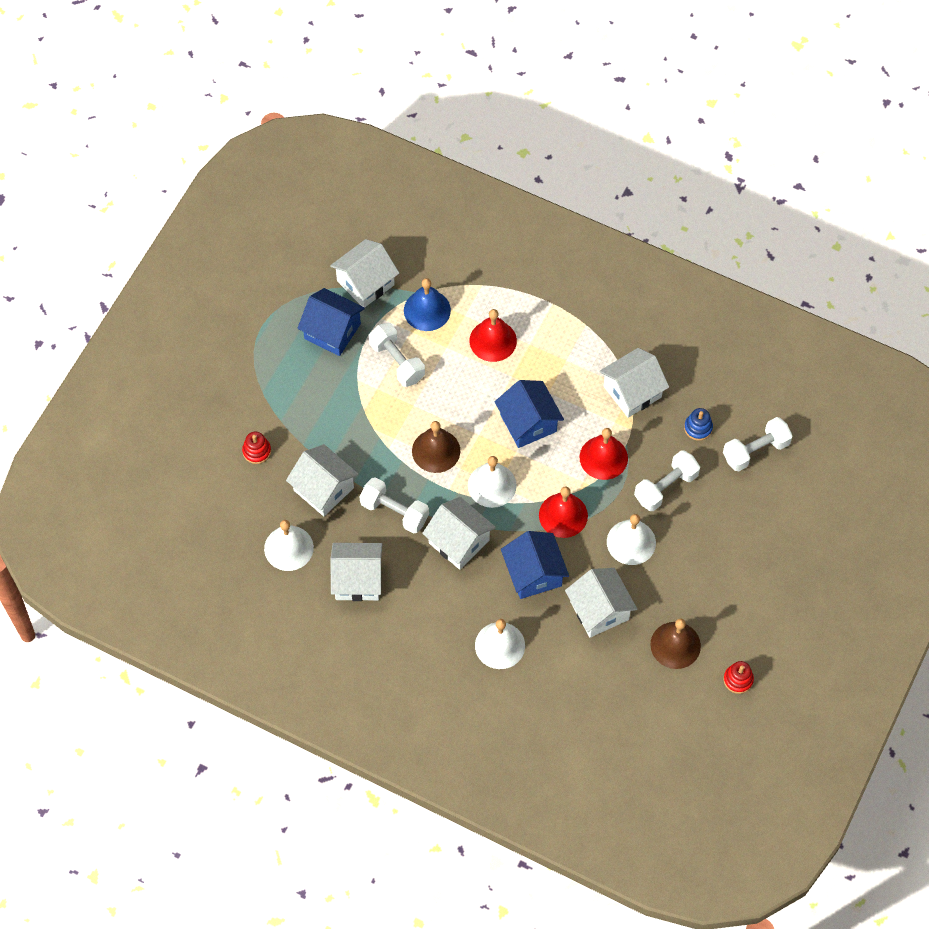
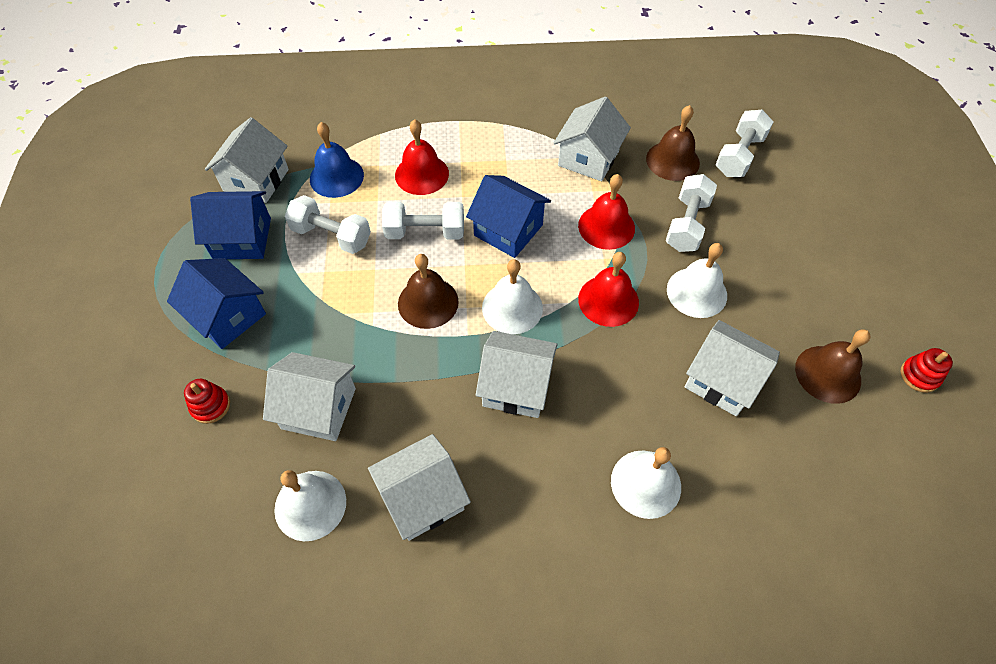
camera: 30 degrees left, 5 degrees down
white dumbbell [359,477,429,534] -> white dumbbell moved to [382,201,464,240]
blue house [501,531,569,599] -> blue house moved to [167,258,266,349]
blue stacking toy [684,408,713,441] -> brown bell [646,105,700,181]

